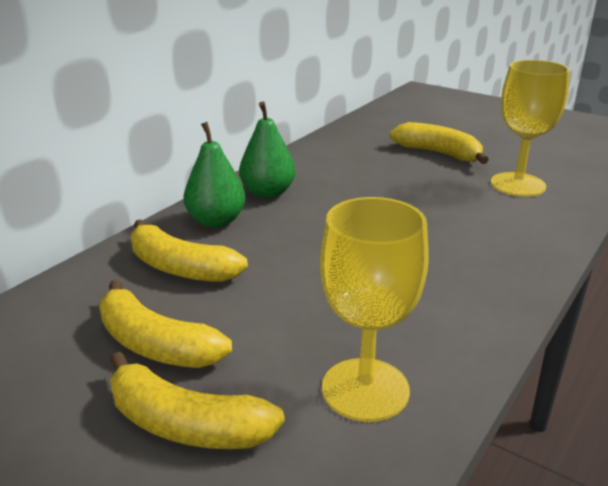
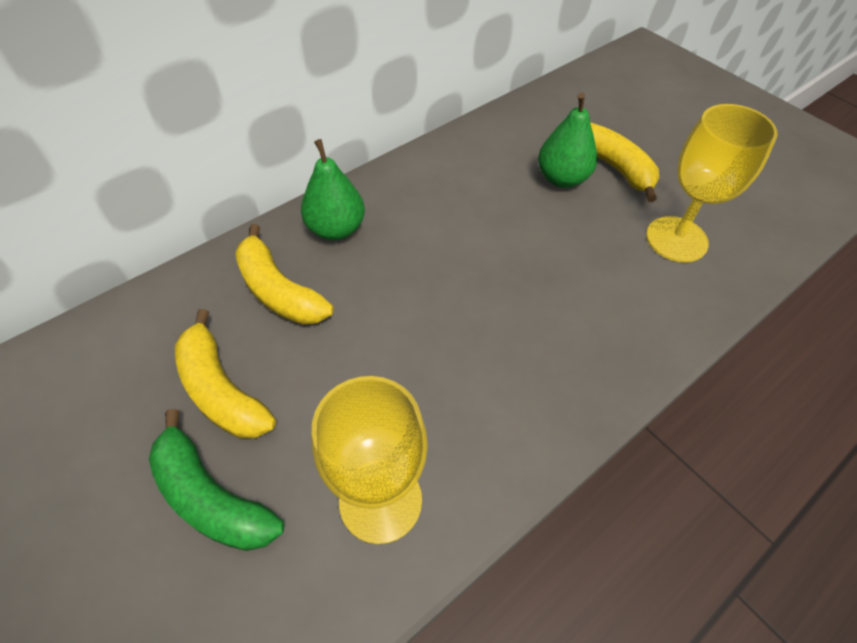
camera: 15 degrees right, 25 degrees up
yellow banana [110,352,285,449] -> green banana [149,409,284,551]
green pear [239,101,295,199] -> green pear moved to [538,93,597,188]

